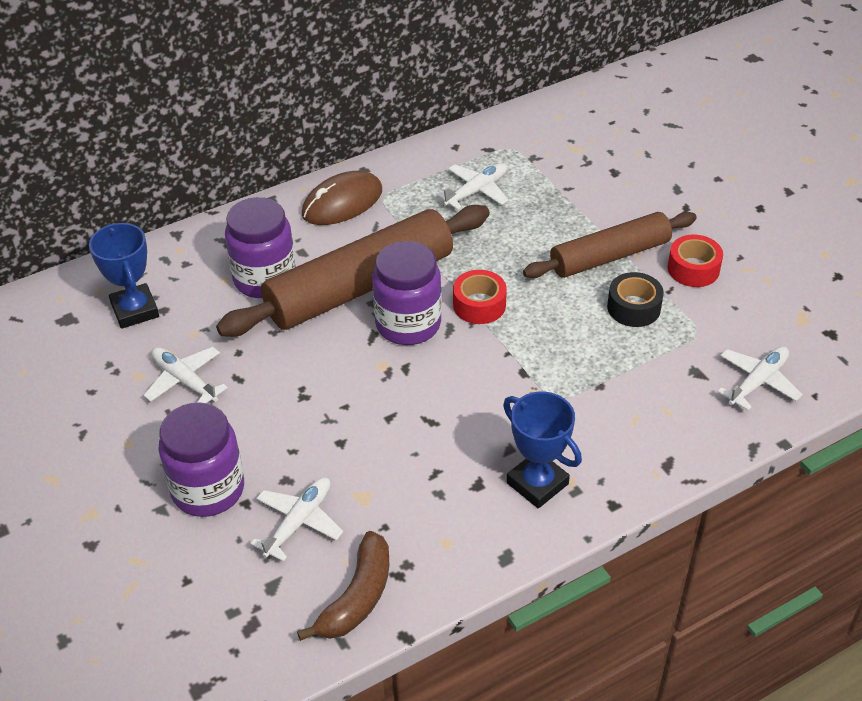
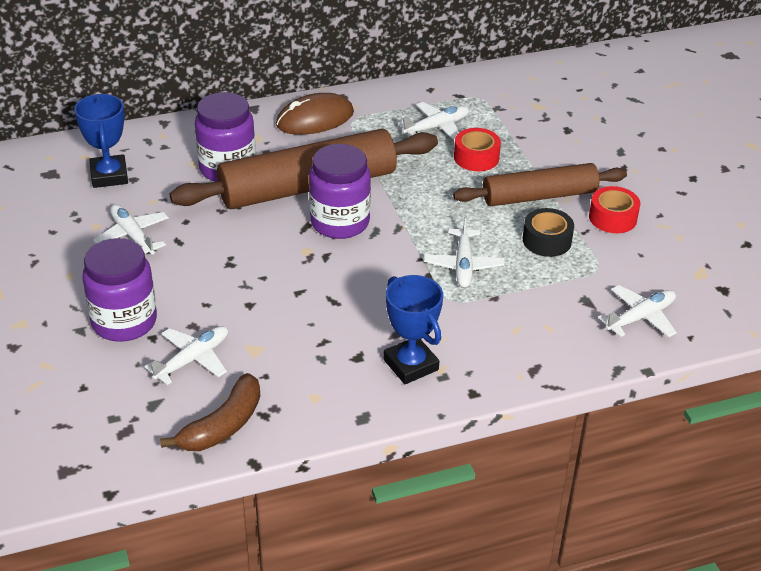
camera: 10 degrees right, 5 degrees down
red tape [453,270,507,324] -> red tape moved to [454,128,501,171]
none -> white plane [424,215,504,288]

